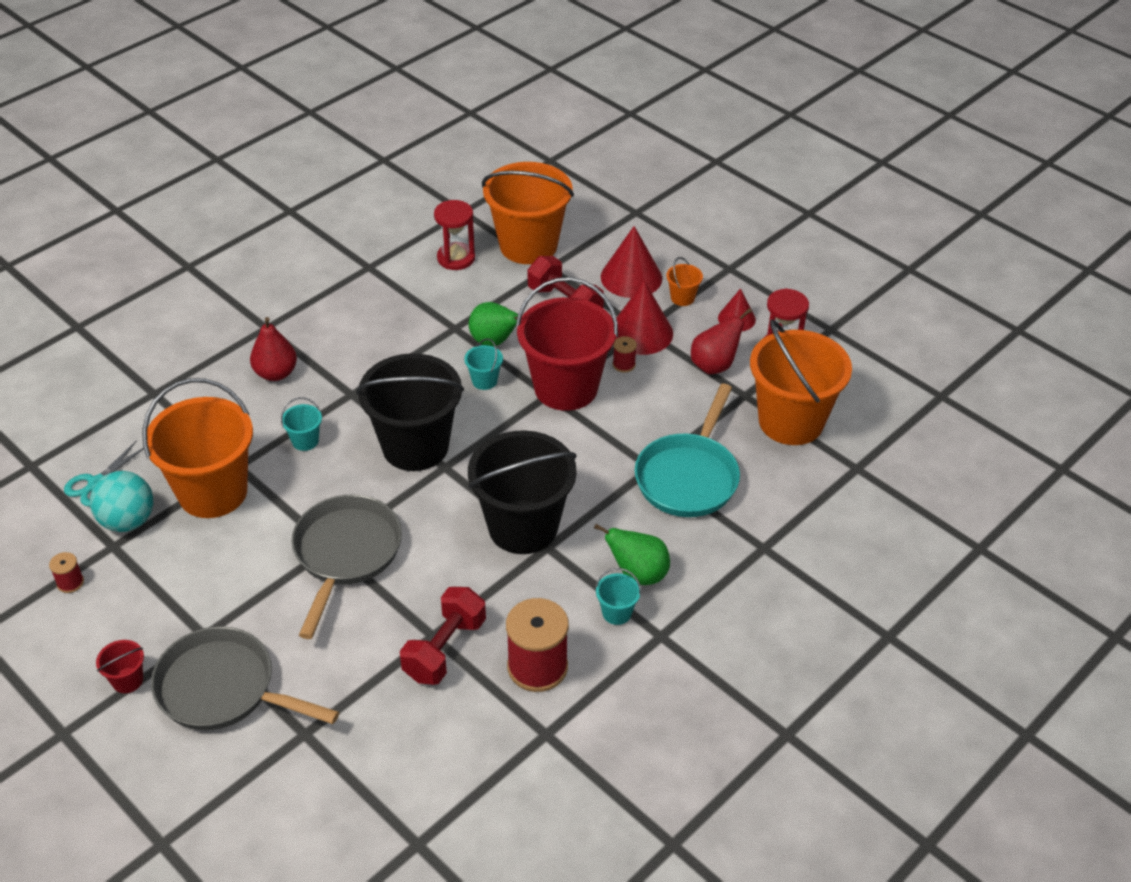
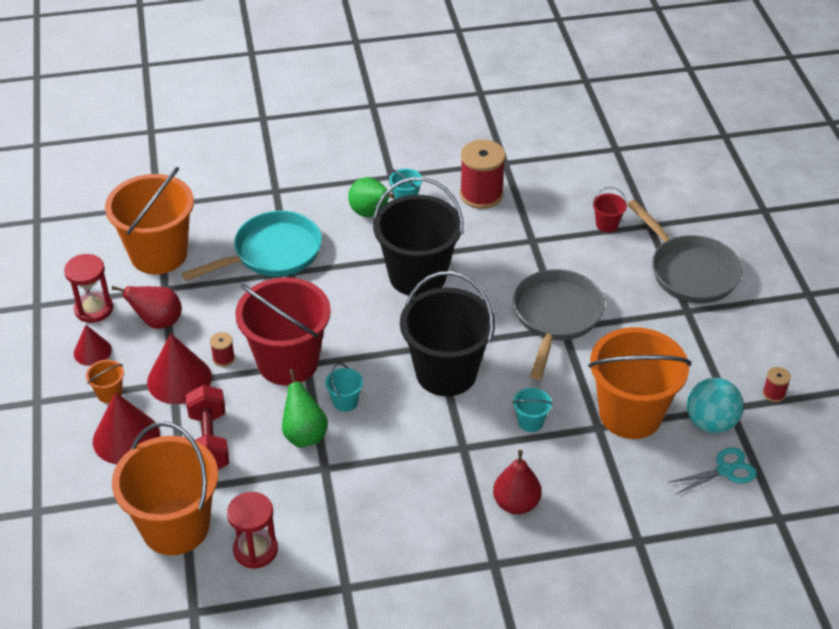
camera: 145 degrees left, 0 degrees up
red bucket [96,640,144,693] -> red bucket moved to [592,187,627,233]
grey pan [291,494,402,639] -> grey pan turned 150 degrees clockwise [513,269,605,380]
red dumbbell [400,587,486,685] -> none

